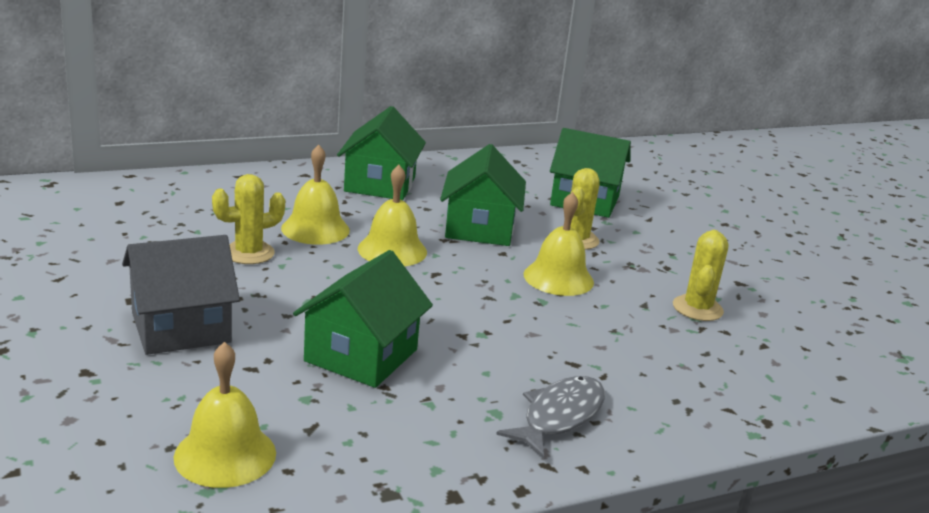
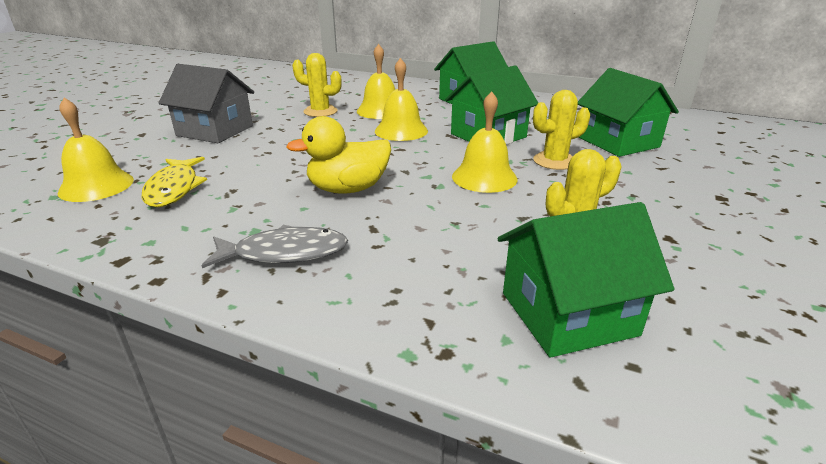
camera: 50 degrees right, 5 degrees up
green house [293,250,433,388] -> green house moved to [498,202,674,358]
none -> yellow fish [141,157,207,207]
none -> yellow duck [286,116,391,194]

